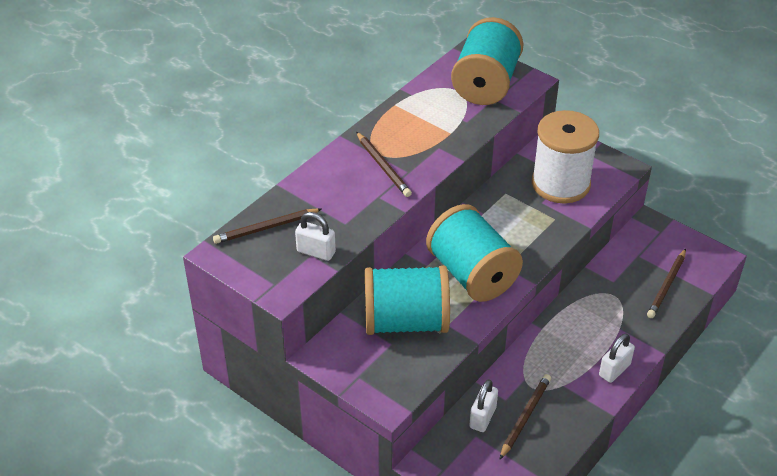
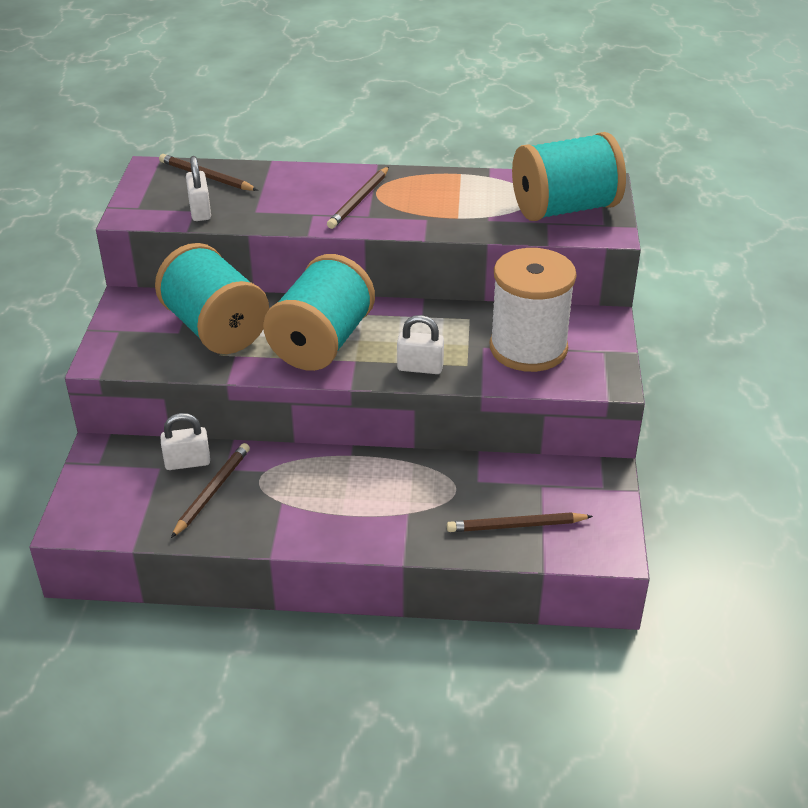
camera: 55 degrees right, 5 degrees down
brown pencil [500,374,551,459] -> brown pencil turned 60 degrees counterclockwise [171,443,250,538]
white padlock [599,333,635,383] -> white padlock moved to [397,315,444,374]

